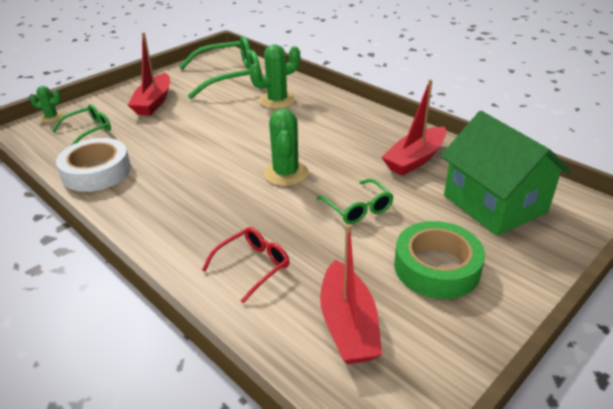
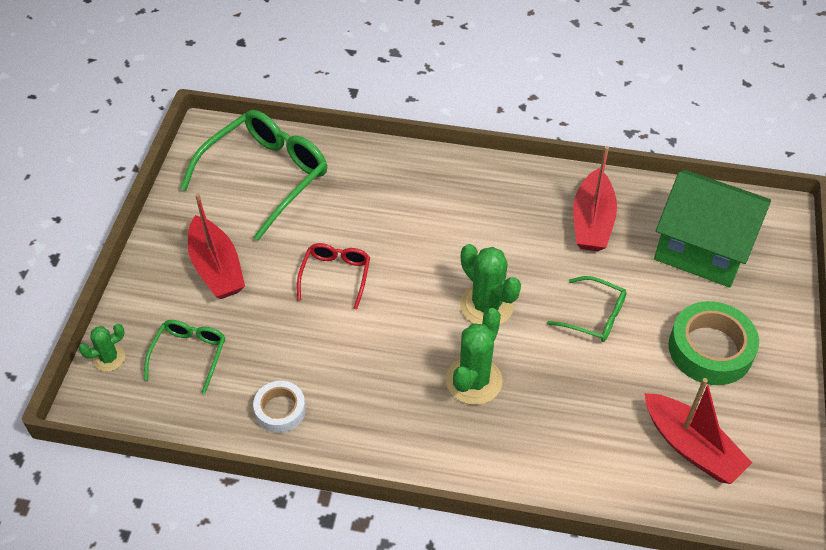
camera: 35 degrees left, 15 degrees up
white tape [56,138,131,192] -> white tape [253,381,306,433], size x0.59
red glasses [202,227,290,303] -> red glasses moved to [297,243,370,310]
green cactus [249,44,300,109] -> green cactus moved to [446,308,502,405]

